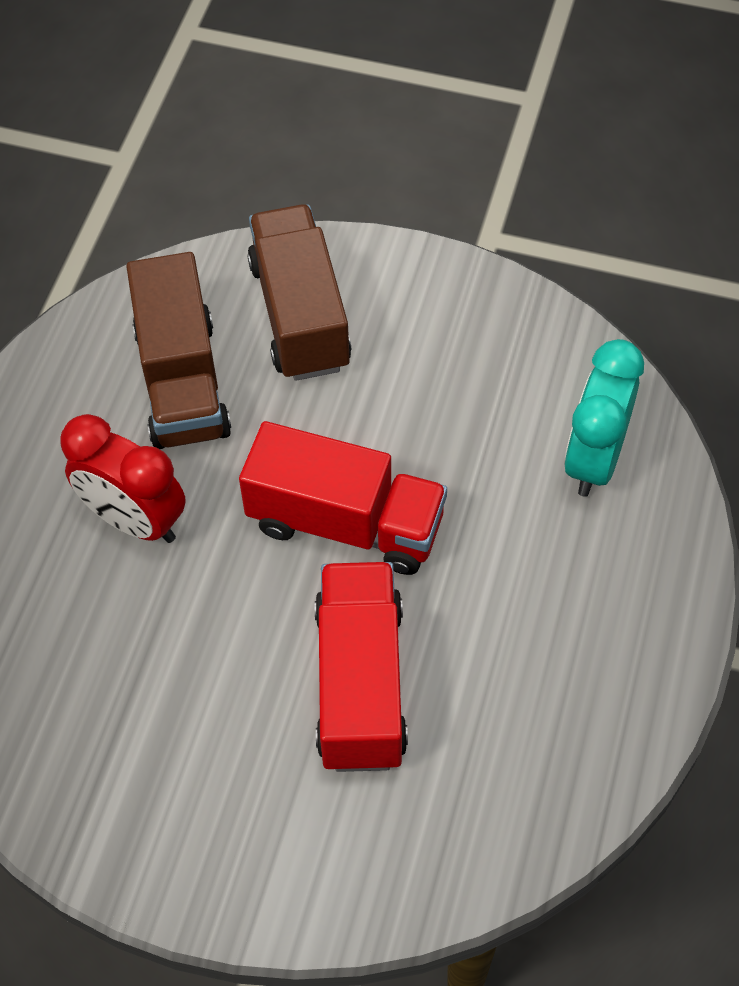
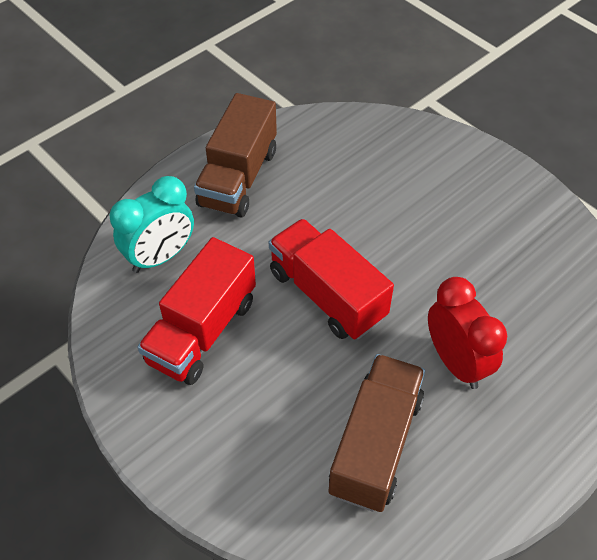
camera: 150 degrees left, 5 degrees down
brown truck [247,204,351,381] -> brown truck moved to [194,93,277,217]
red truck [315,562,408,772] -> red truck moved to [138,237,256,385]

